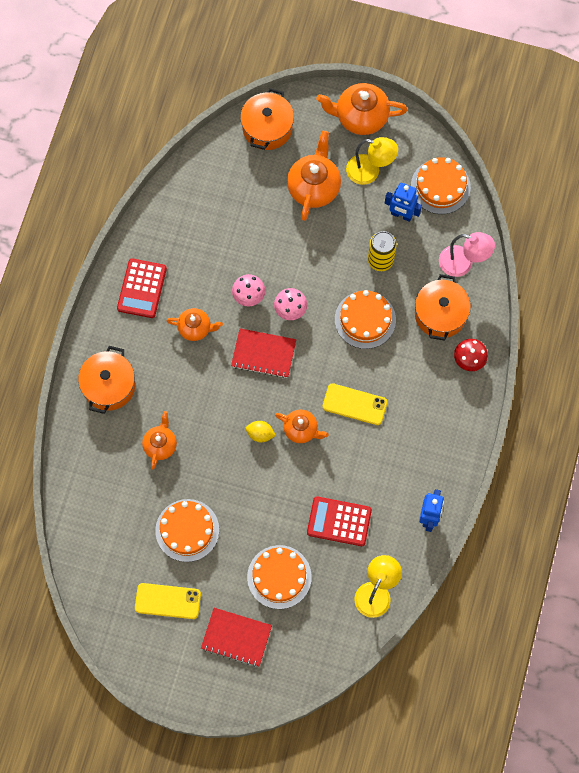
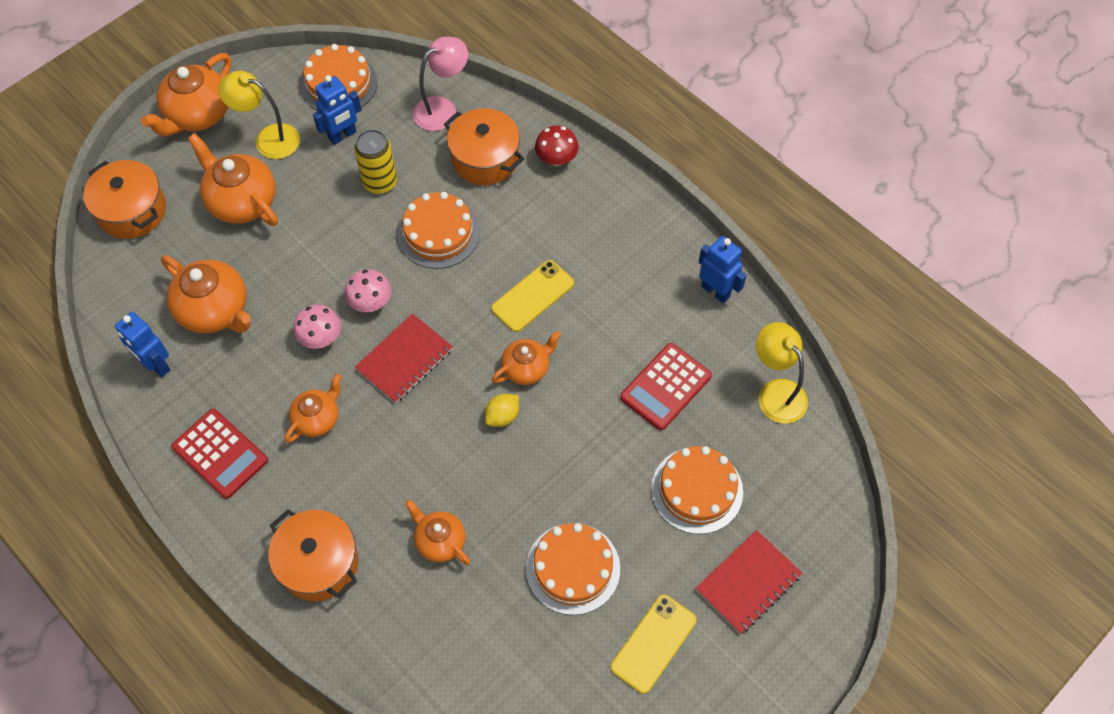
camera: 60 degrees left, 10 degrees down
yellow lamp [346,137,398,185] -> yellow lamp turned 120 degrees counterclockwise [218,71,300,159]
none -> blue robot [115,312,171,377]
none -> orange teapot [161,255,251,333]

